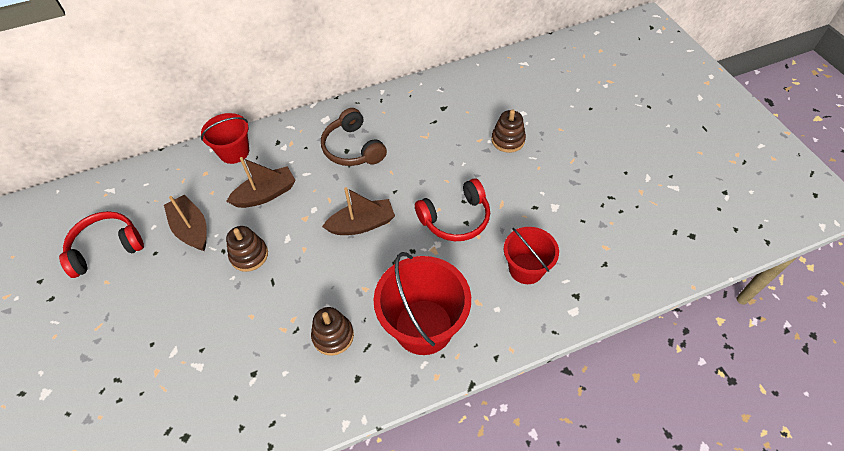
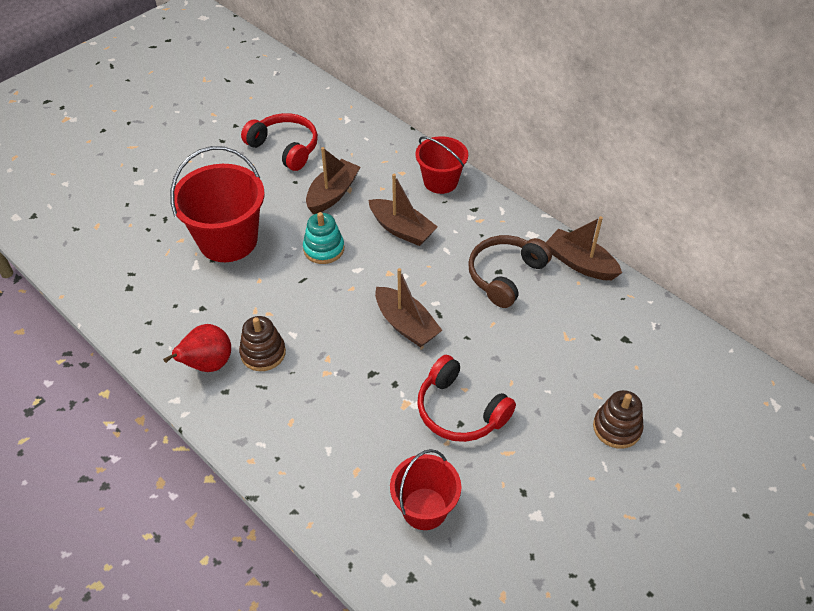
camera: 65 degrees right, 5 degrees down
brown stacking toy [226,226,268,272] -> turquoise stacking toy [303,212,344,264]
red bucket [373,252,471,355] -> red bucket moved to [170,146,265,262]
none -> red pear [163,324,231,372]
none -> brown boat [545,216,622,280]

